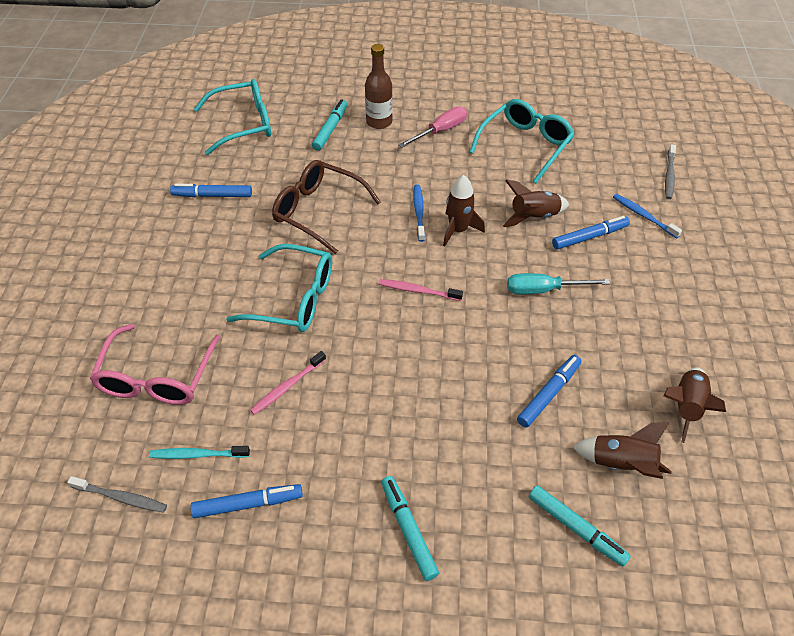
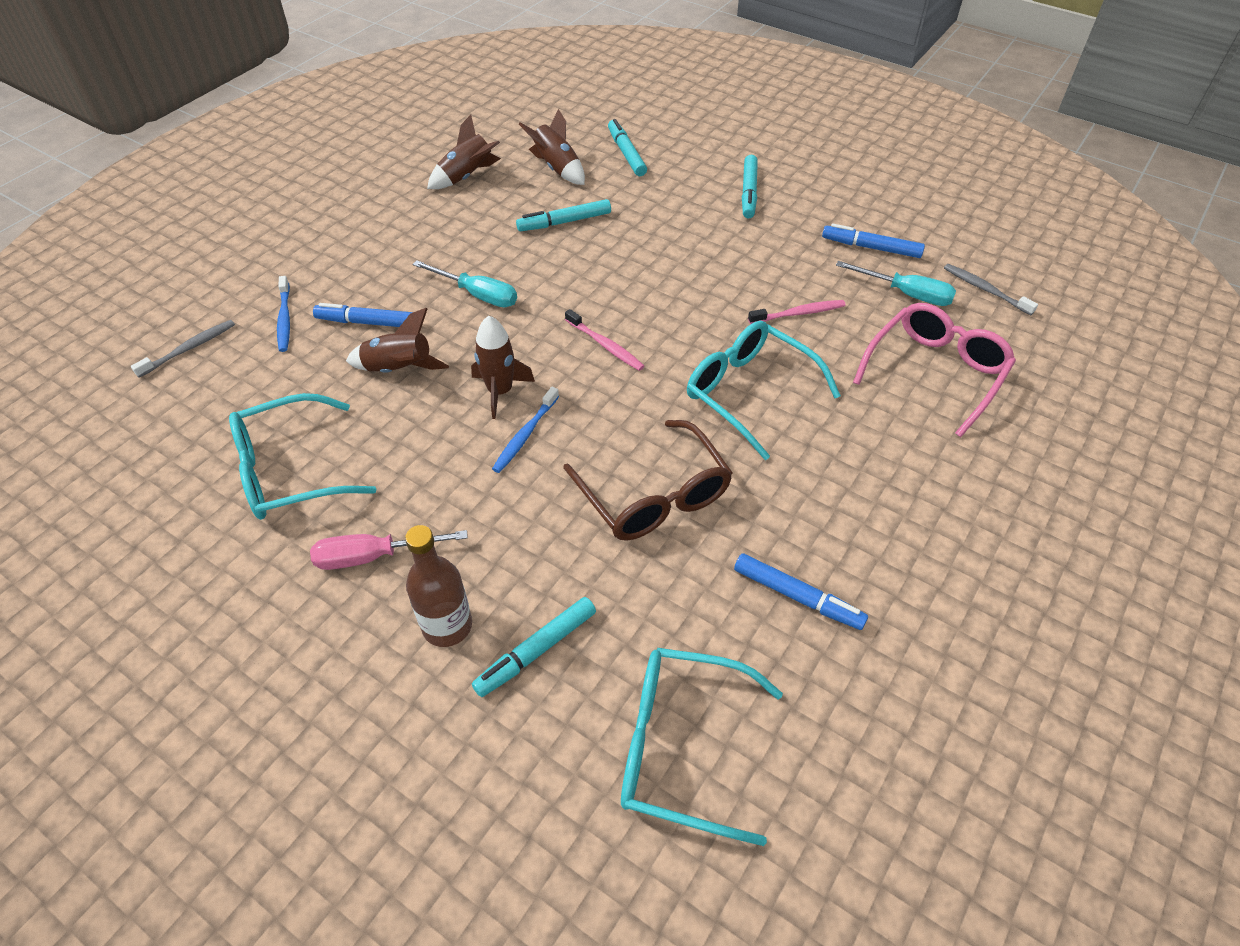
camera: 150 degrees left, 0 degrees up
turquoise toothbrush [149,446,250,459] -> turquoise screwdriver [836,261,956,306]
blue marker [517,355,582,428] -> turquoise marker [516,199,611,231]

